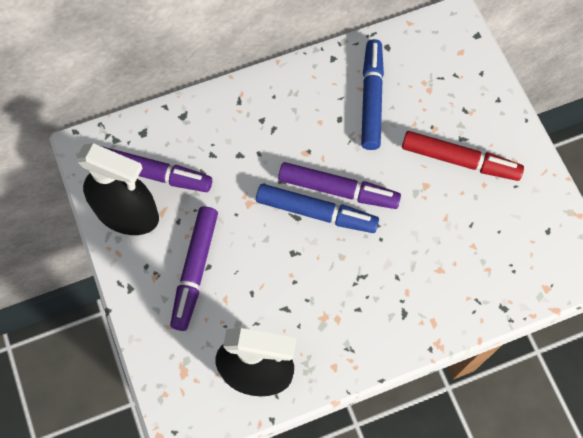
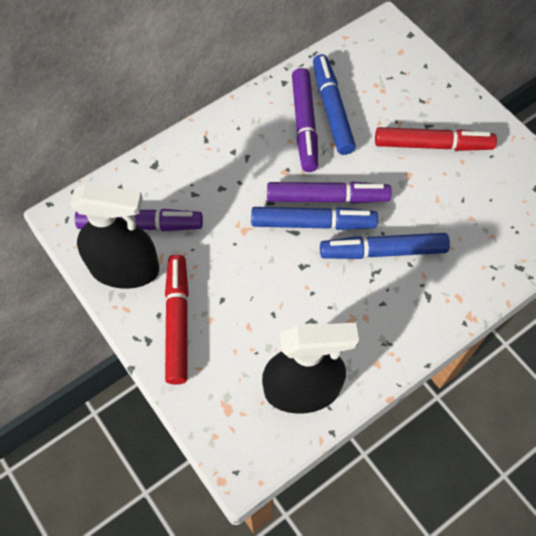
camera: 15 degrees left, 5 degrees down
purple marker [170,206,218,331] -> purple marker moved to [292,68,318,172]
none -> red marker [165,255,189,385]
none -> blue marker [320,233,450,259]

